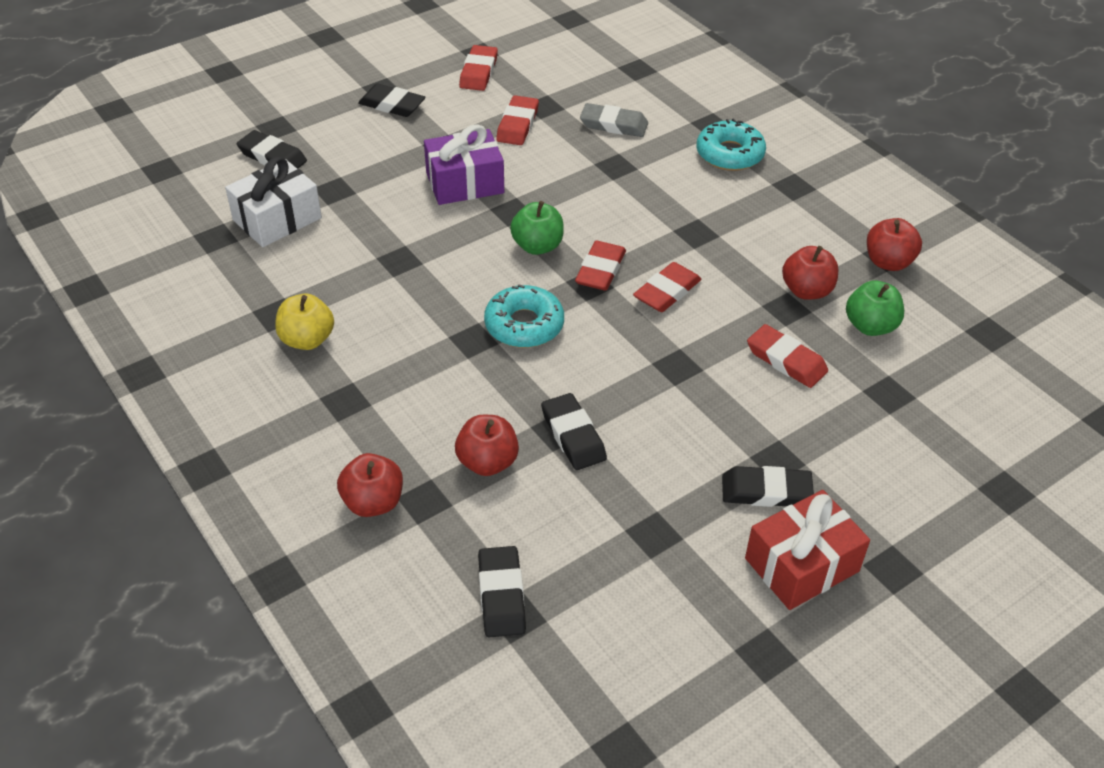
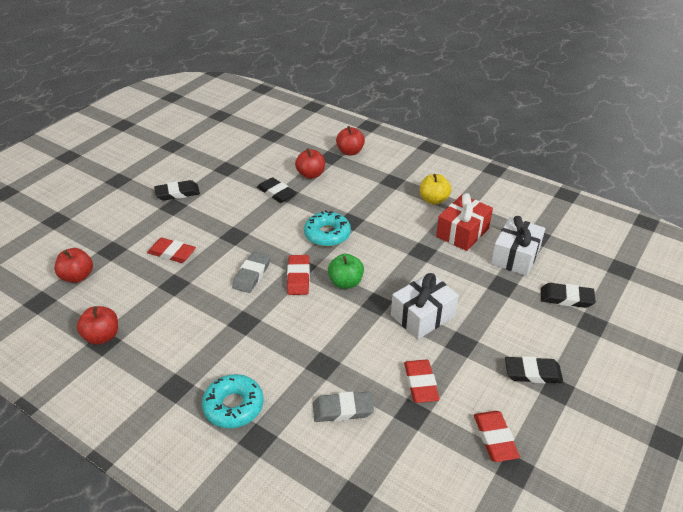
camera: 160 degrees right, 5 degrees down
purple gift [424,124,504,205] -> white gift [391,273,459,339]
black eraser [478,546,526,637] -> none
red eraser [633,262,702,312] -> grey eraser [232,251,271,293]
red gift [745,490,870,610] -> red gift moved to [436,193,493,251]
red apple [782,246,838,300] -> red apple moved to [55,248,93,283]
green apple [846,281,904,336] -> none

